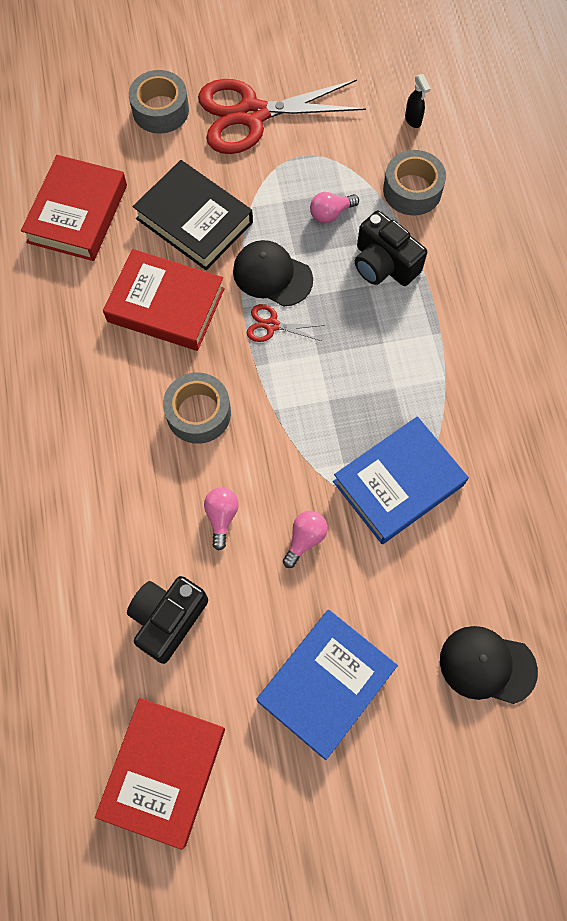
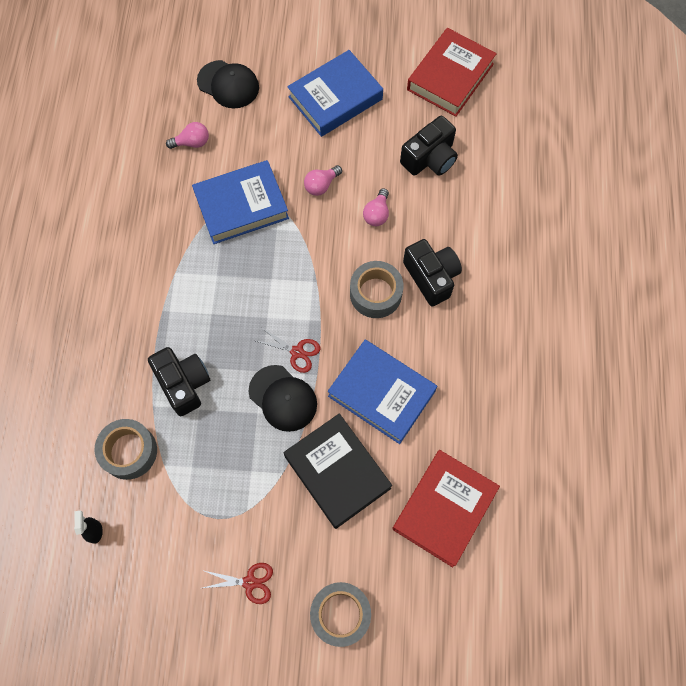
camera: 165 degrees left, 0 degrees up
red book [103,249,225,351] -> blue book [328,340,437,444]
red scissors [198,79,366,154] -> red scissors [202,563,273,604], size x0.42
pink light bulb [310,192,359,224] -> pink light bulb moved to [166,122,209,149]
none -> black camera [403,239,462,307]

